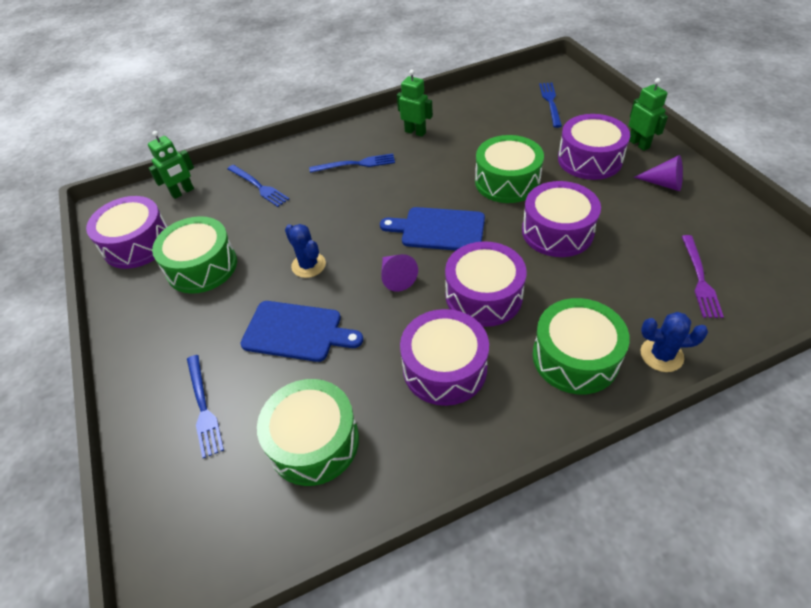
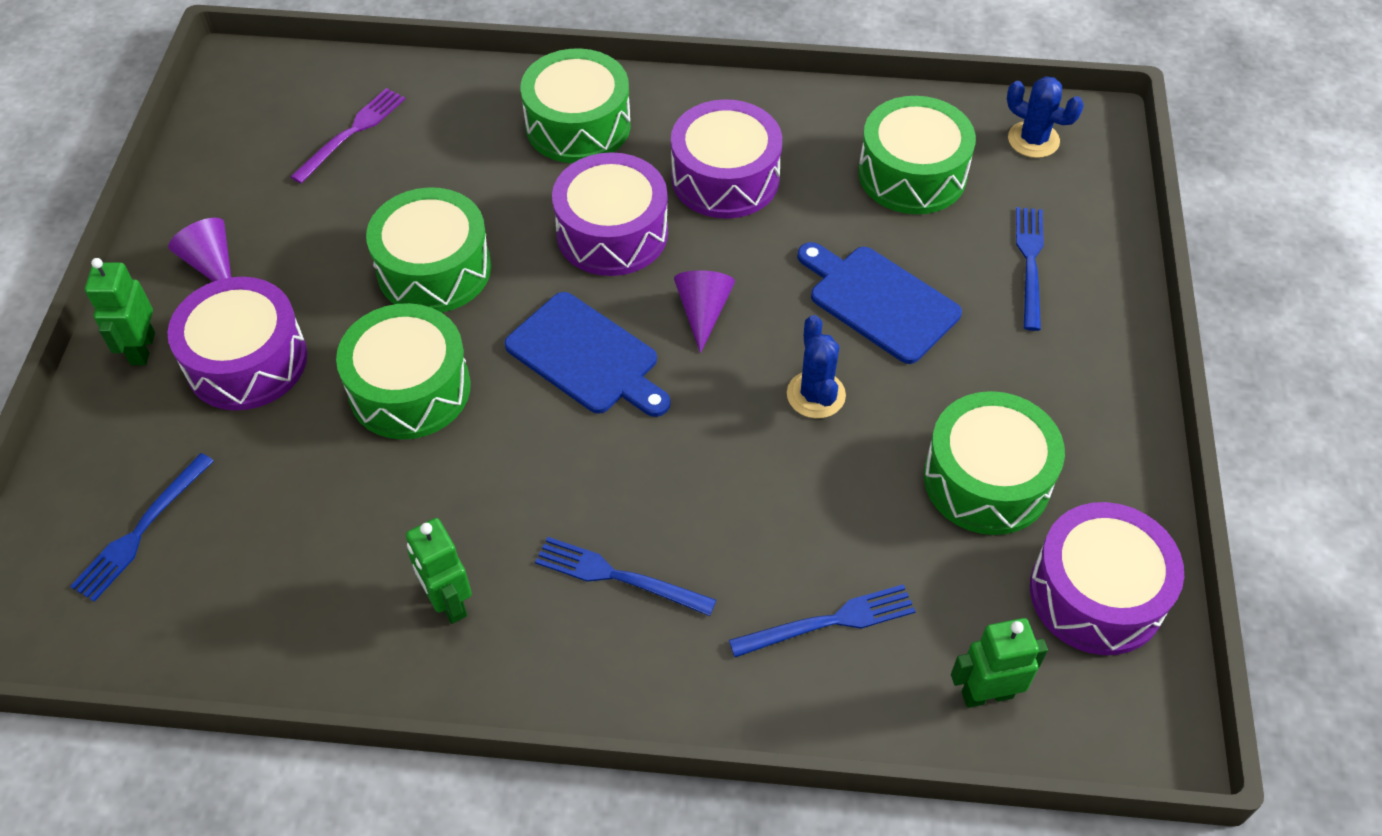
camera: 155 degrees left, 5 degrees up
blue fork [227,165,289,207] -> blue fork turned 90 degrees clockwise [729,584,916,657]
purple drum [522,181,601,257] -> green drum [366,187,491,312]
blue cactus [640,312,708,372] -> blue cactus moved to [1007,76,1084,158]

